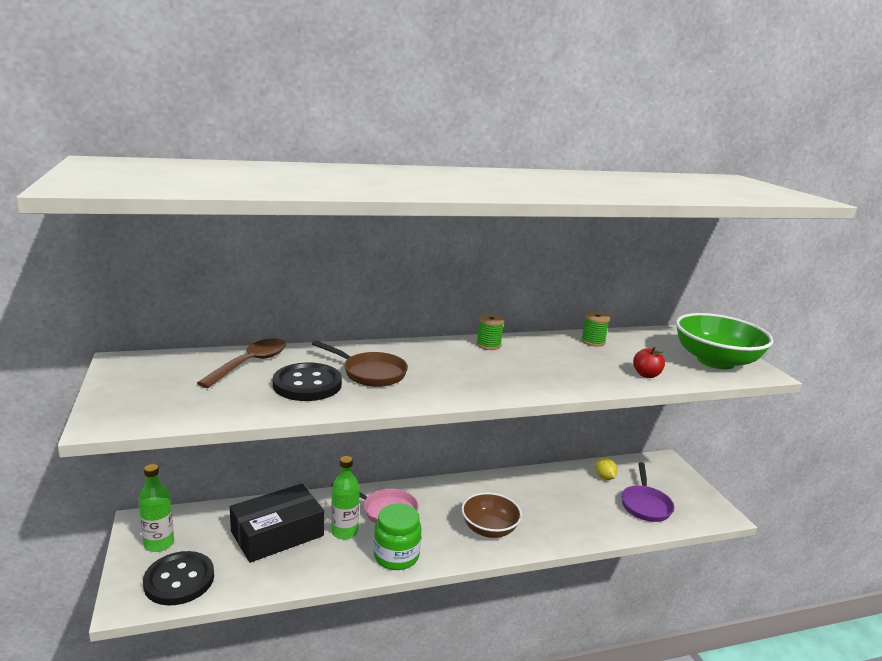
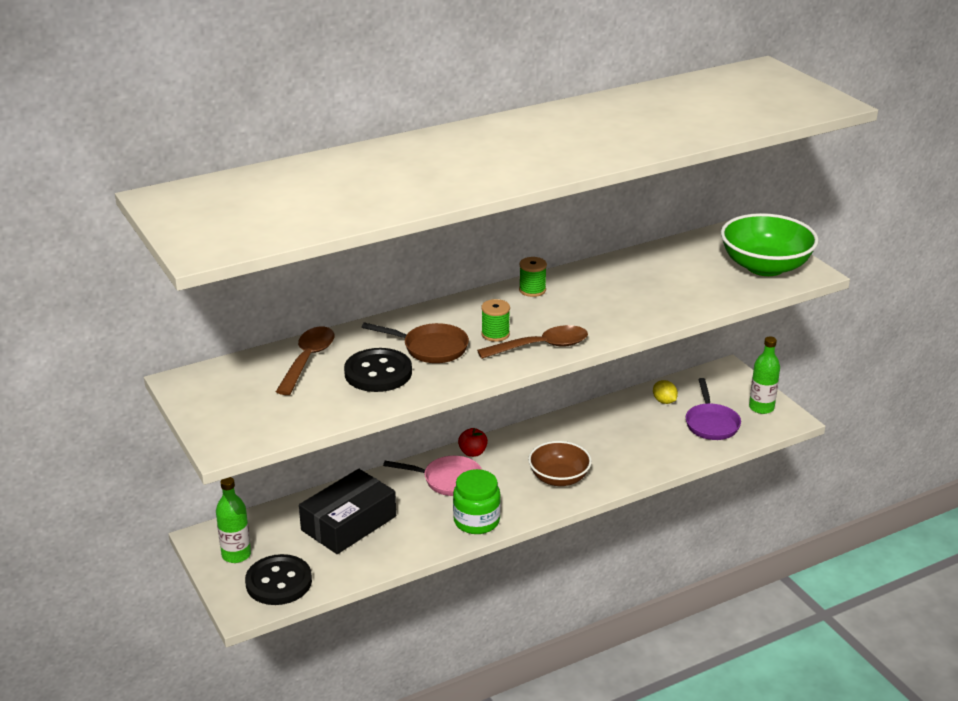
camera: 10 degrees left, 10 degrees up
green bottle [331,456,360,539] -> green bottle moved to [749,337,780,414]
green spool [581,312,610,347] -> green spool moved to [481,299,510,342]
red apple [633,347,665,378] -> red apple moved to [458,428,488,457]
none -> brown spoon [477,325,588,359]

